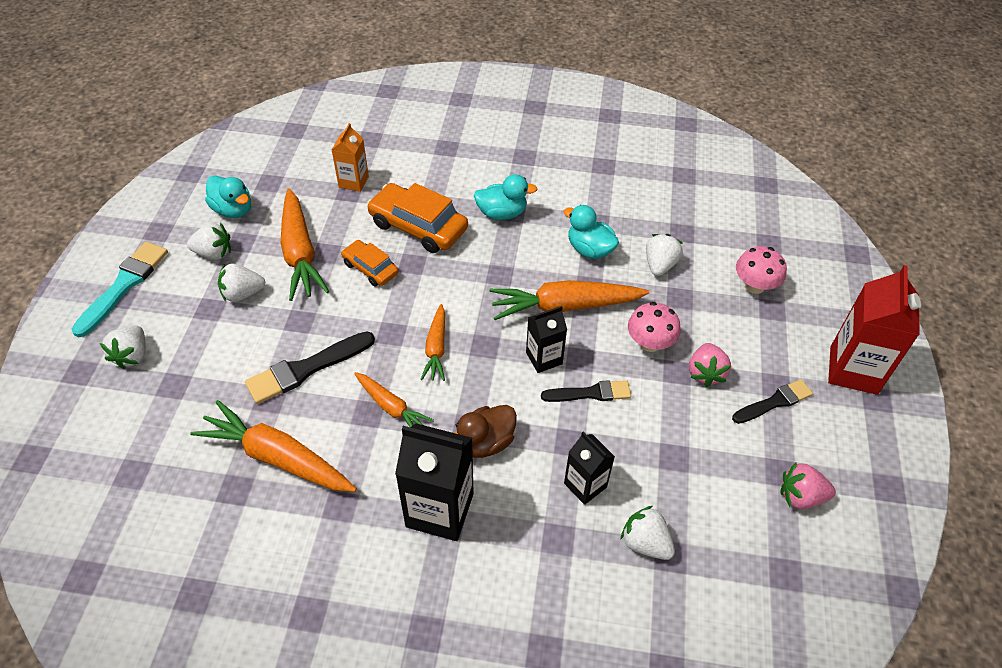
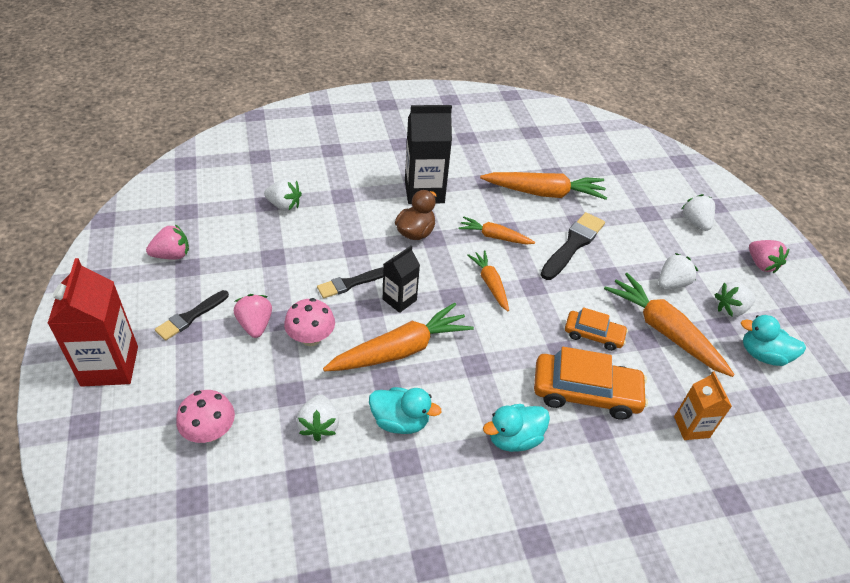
camera: 155 degrees right, 5 degrees down
turquoise brush [72,242,168,337] -> pink strawberry [749,240,789,273]
black carton [564,431,615,505] -> none

